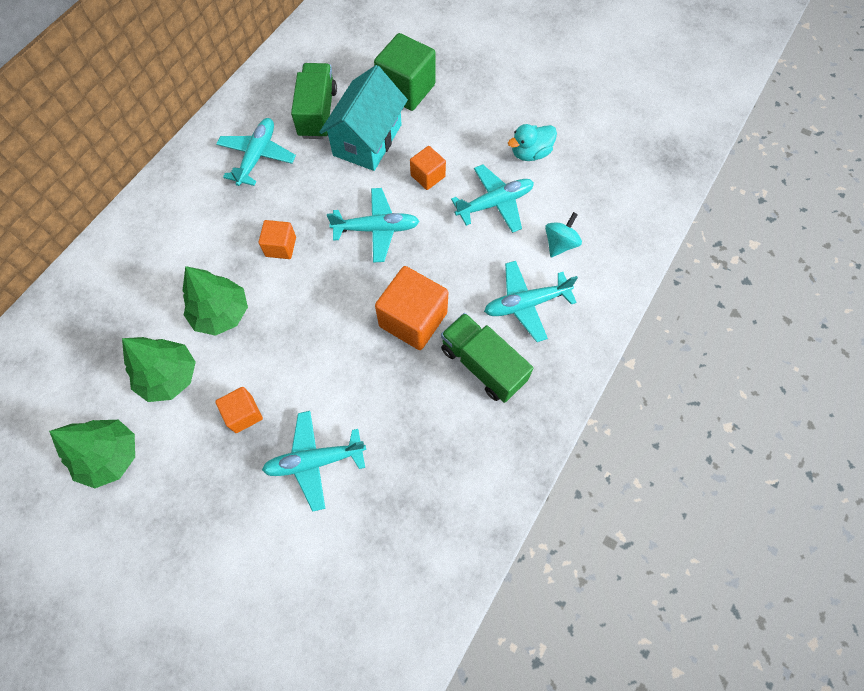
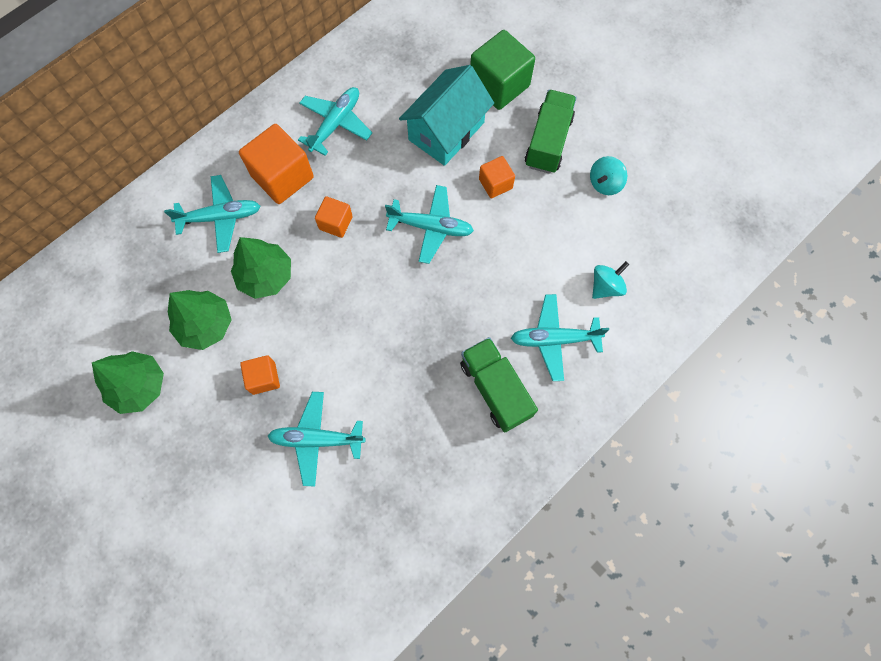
camera: 15 degrees right, 5 degrees up
green truck [291,63,337,139] -> green truck moved to [525,90,577,174]
orange cube [375,266,448,350] -> orange cube moved to [239,124,314,204]
turquoise plane [451,165,534,233] -> turquoise plane moved to [164,175,260,253]
turquoise duck [508,124,557,161] -> turquoise spinning top [590,156,627,195]

